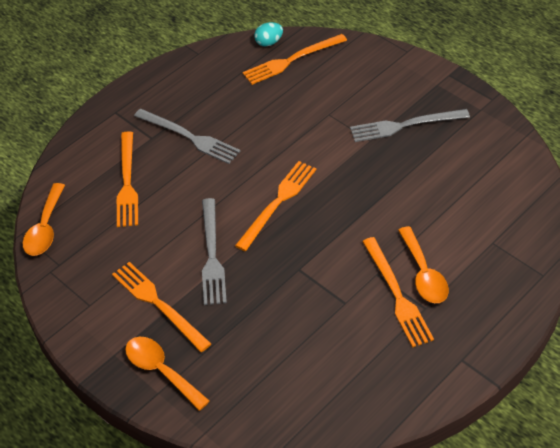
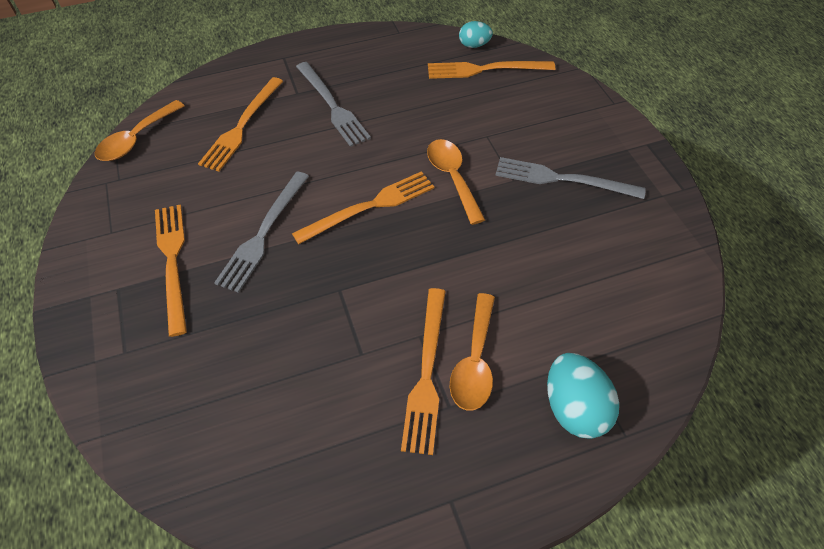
camera: 25 degrees right, 5 degrees up
orange spoon [125,337,210,411] -> orange spoon moved to [427,139,485,225]
none -> turquoise egg [547,353,619,439]

